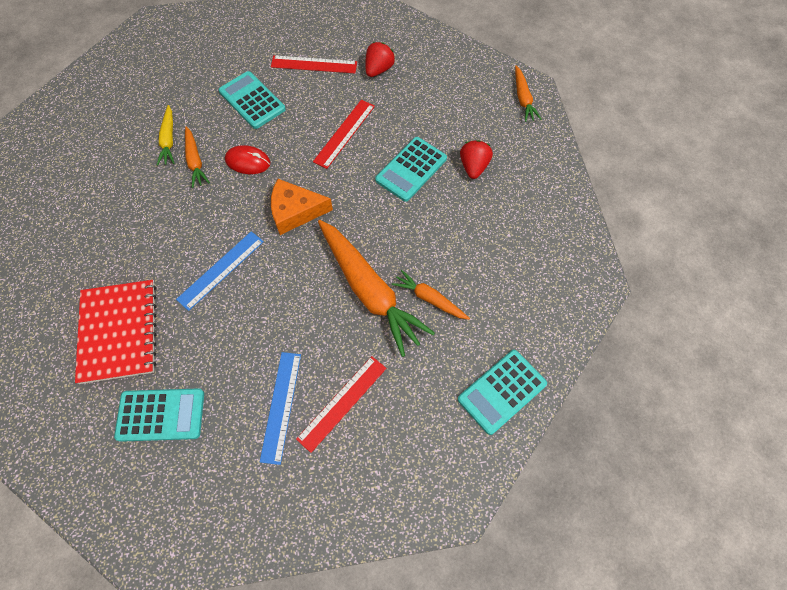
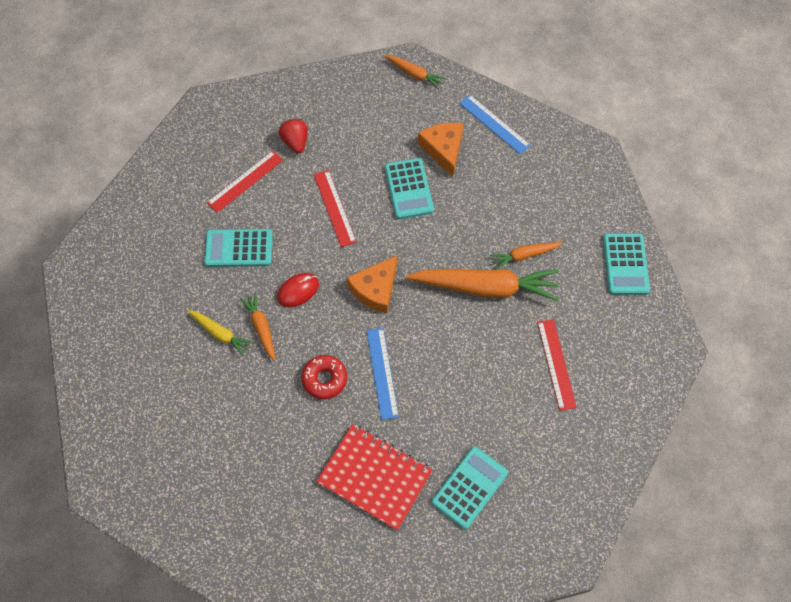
camera: 50 degrees left, 0 degrees up
orange carrot [185,126,210,188] -> orange carrot turned 135 degrees counterclockwise [240,292,276,361]
blue ruler [260,352,301,465] -> blue ruler moved to [459,95,531,154]
red strawberry [460,140,493,179] -> orange cheese [418,122,464,177]
none -> red donut [301,355,347,399]

